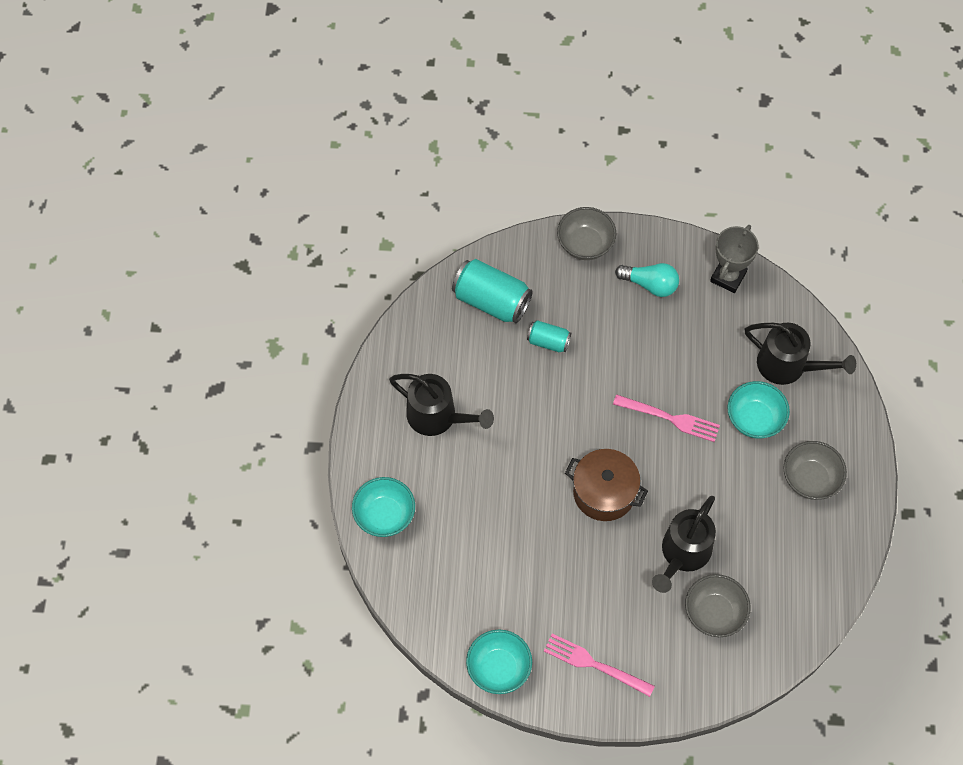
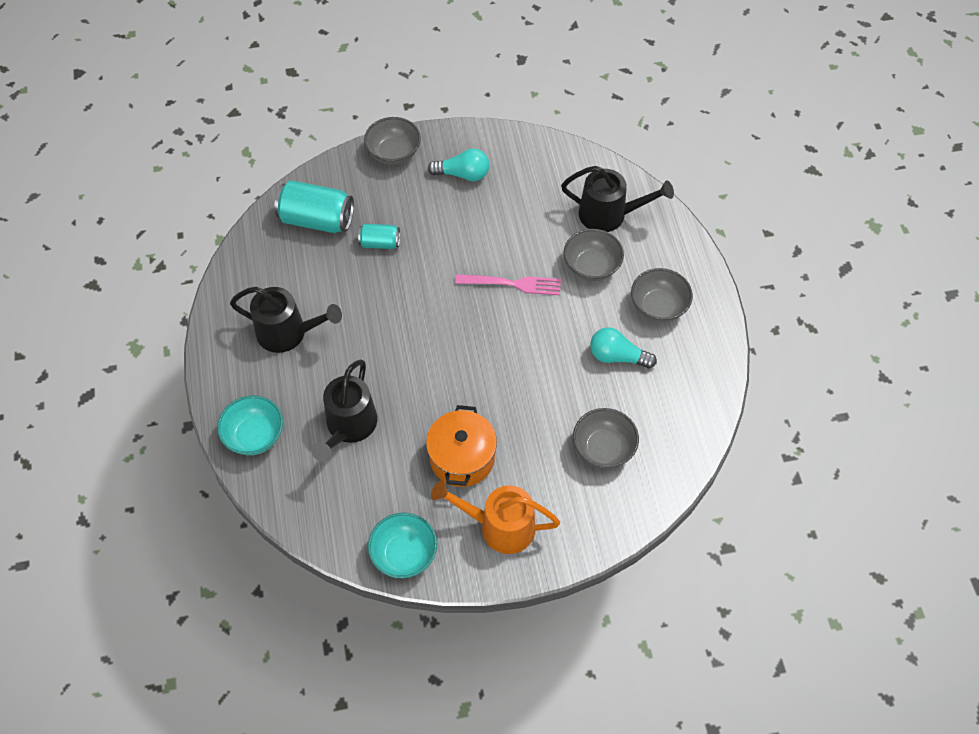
camera: 15 degrees left, 5 degrees down
pink fork [544,634,655,697] -> orange watering can [431,480,560,554]
brown pot [565,449,648,521] -> none
black watering can [652,496,716,593] -> black watering can moved to [312,359,377,462]
grey trophy [710,225,759,293] -> none
turquoise bowl [728,381,790,439] -> grey bowl [564,229,624,281]
none -> orange pot [426,405,497,487]
none -> turquoise light bulb [590,327,657,369]

